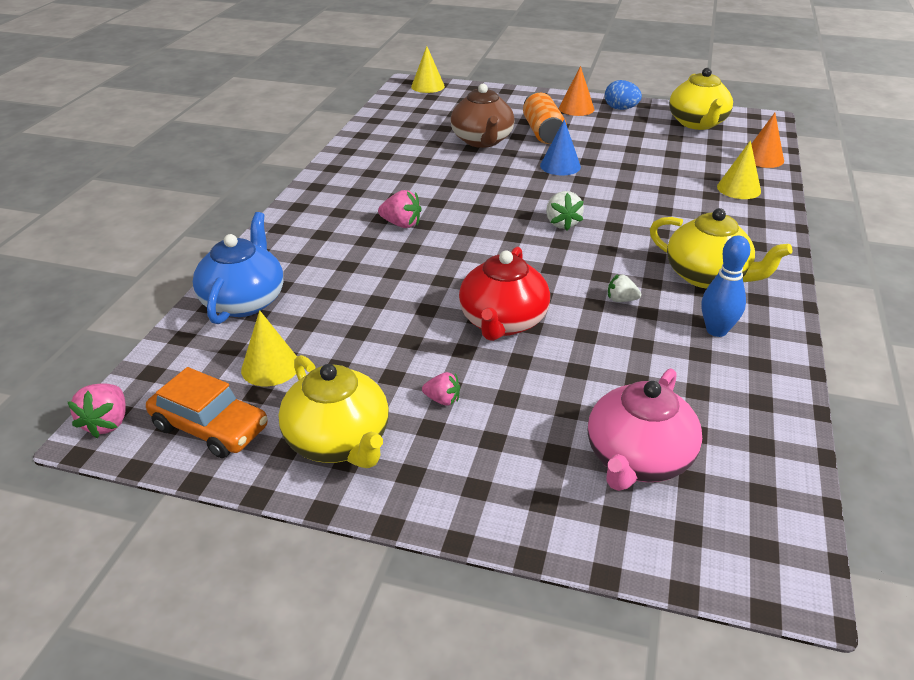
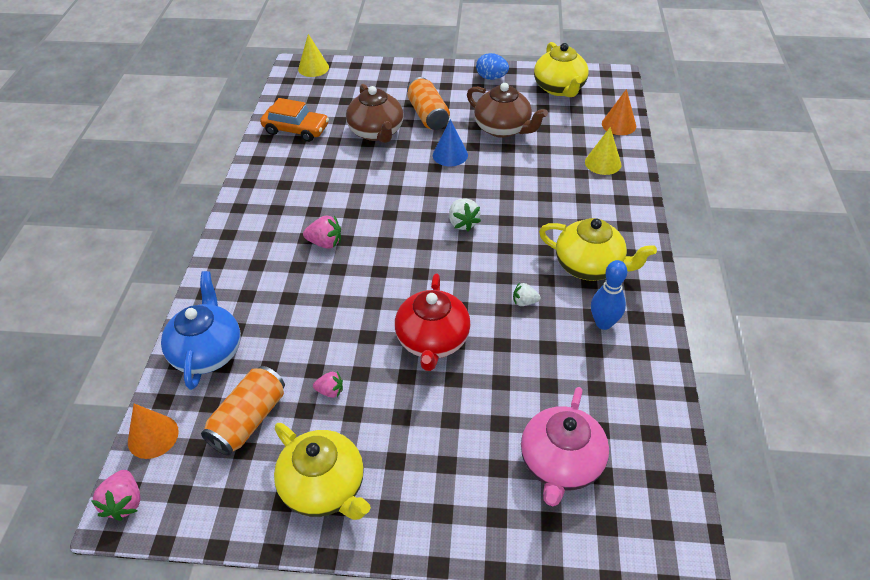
camera: 10 degrees left, 10 degrees up
orange car [146,367,268,458] -> orange car moved to [260,98,329,142]
yellow cone [241,310,297,386] -> orange can [201,366,285,456]
pink strawberry [422,372,460,406] -> pink strawberry moved to [313,372,343,398]
orange cone [559,66,594,116] -> orange cone moved to [128,404,179,459]
none -> brown teapot [467,83,548,138]

